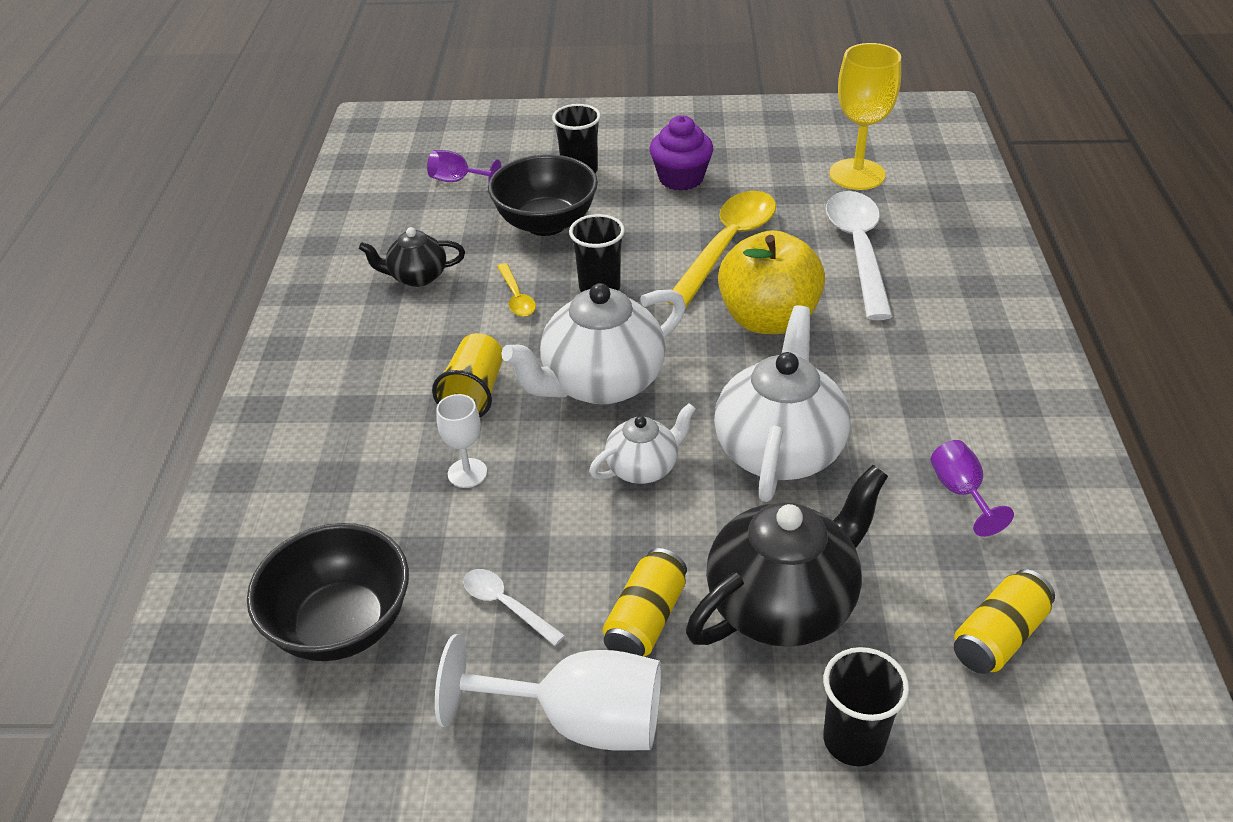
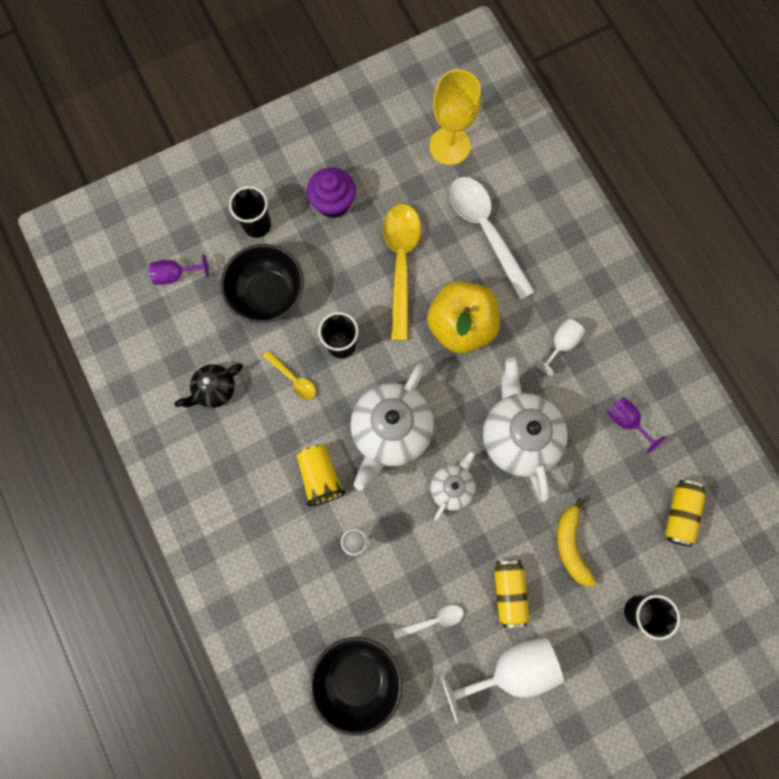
camera: 30 degrees left, 35 degrees up
white spoon [463,569,565,646] -> white spoon turned 150 degrees clockwise [393,605,464,639]
black teapot [686,465,888,647] -> yellow banana [557,497,597,587]
none -> white goblet [534,319,585,376]

